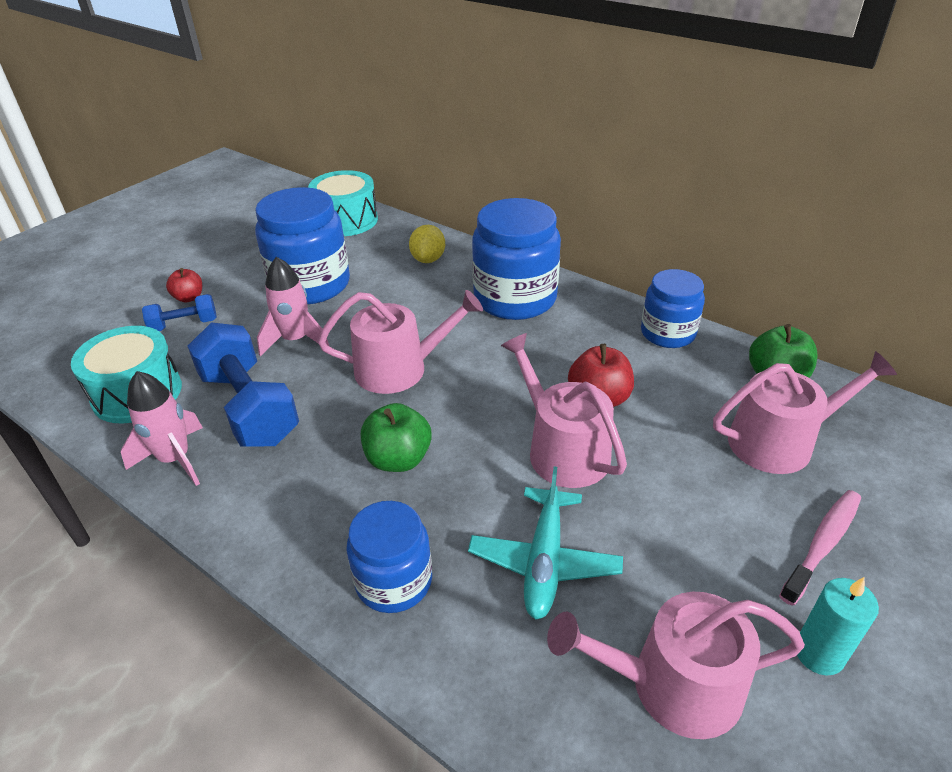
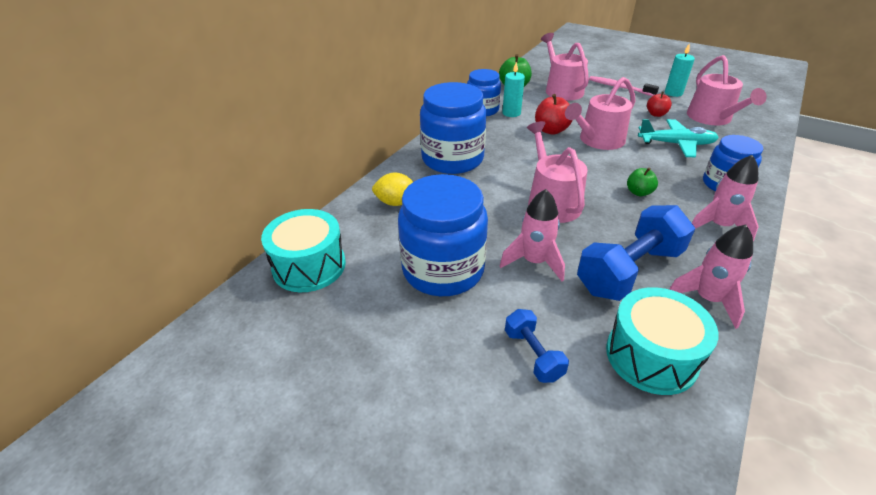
camera: 95 degrees left, 0 degrees up
red apple [166,268,202,303] -> red apple moved to [647,92,672,117]
green apple [361,403,432,472] -> green apple [627,168,658,196], size x0.64
none -> turquoise candle [502,62,525,117]
none -> pink rocket [692,155,759,242]

